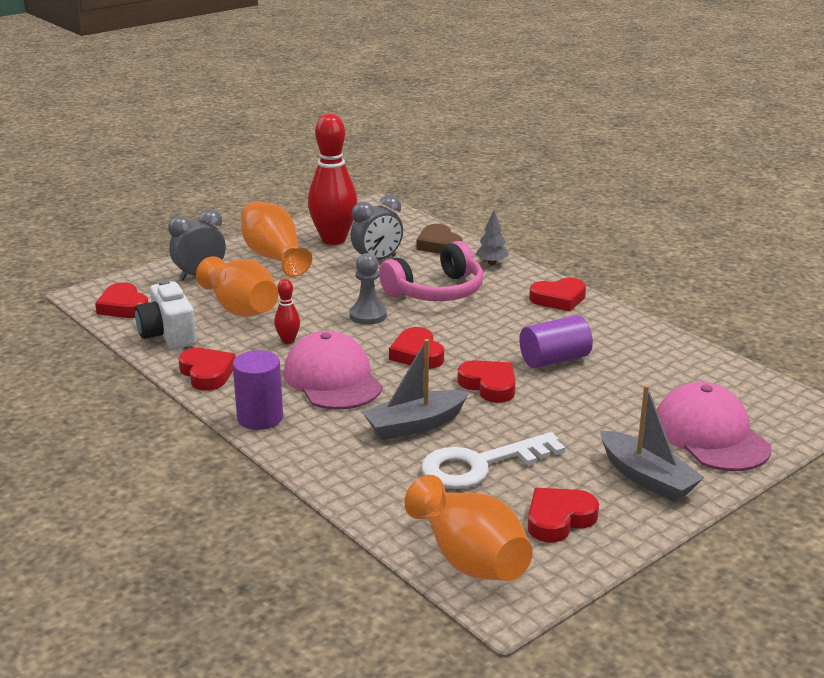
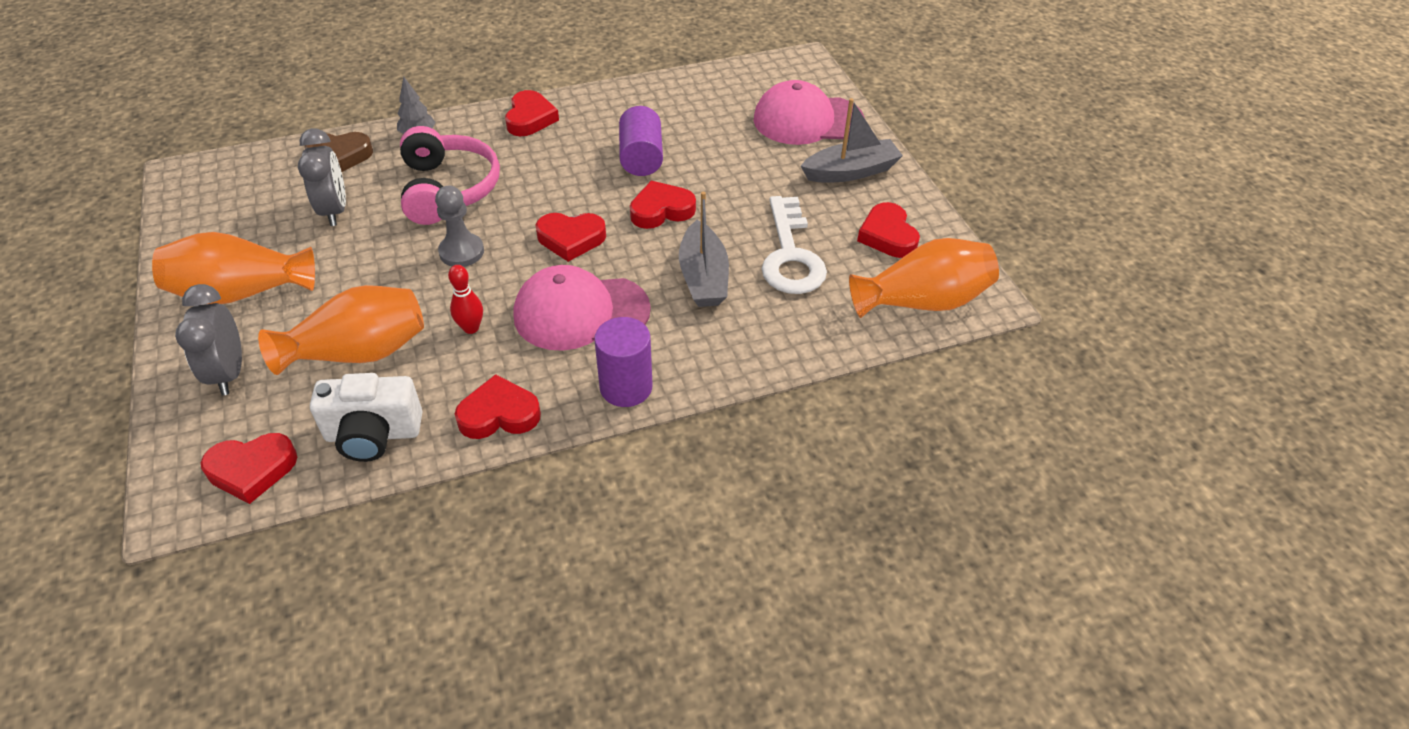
camera: 70 degrees left, 20 degrees up
red bowling pin [308,114,357,245] -> none

